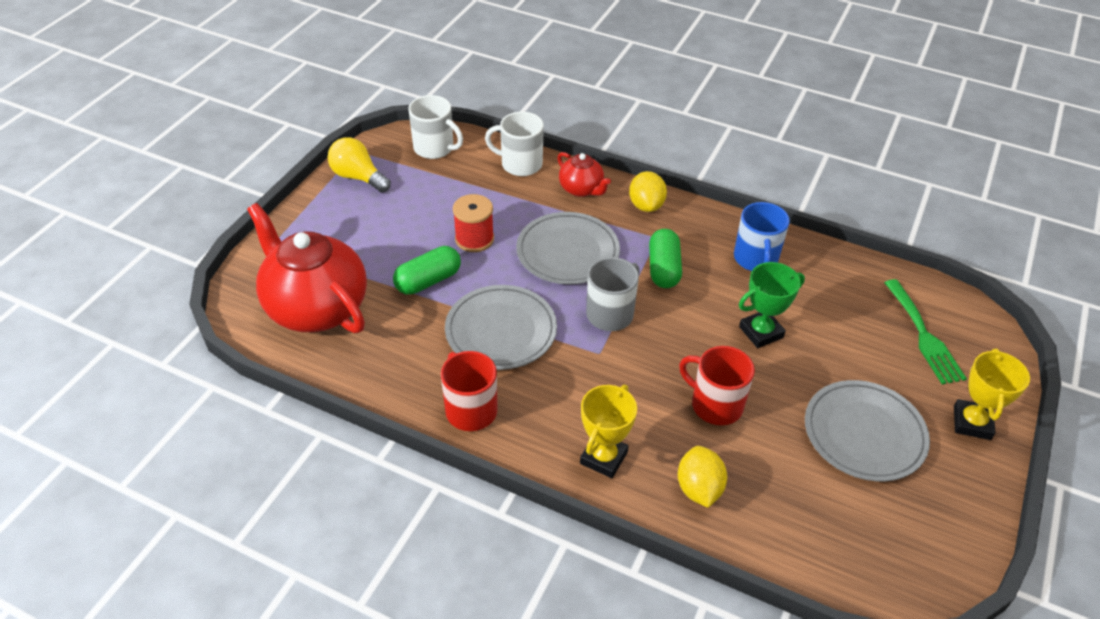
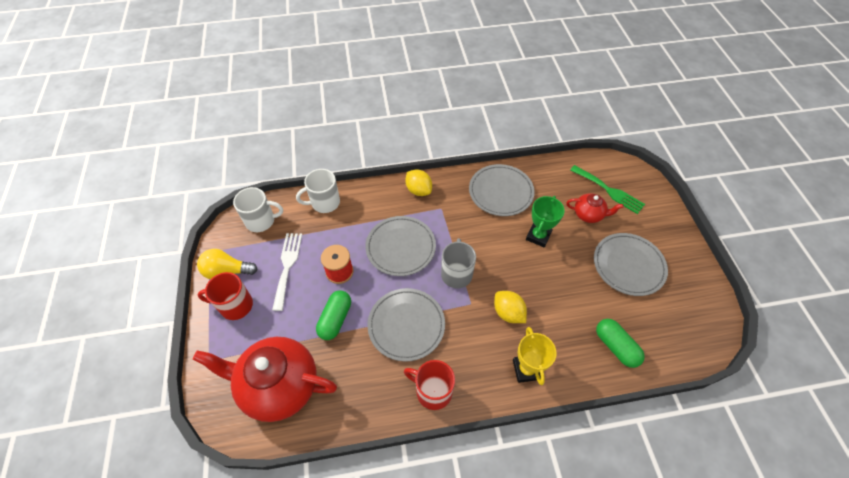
camera: 35 degrees left, 10 degrees up
red teapot [558,152,611,197] -> red teapot moved to [566,193,624,223]
green capsule [649,229,682,288] -> green capsule moved to [596,319,645,368]
yellow lemon [678,446,727,508] -> yellow lemon moved to [494,291,527,323]
red mug [679,346,755,425] -> red mug moved to [197,272,253,320]
blue mug [734,202,790,271] -> grey plate [469,164,535,216]
yellow trophy [954,349,1030,440] -> none
none -> white fork [272,233,302,311]

